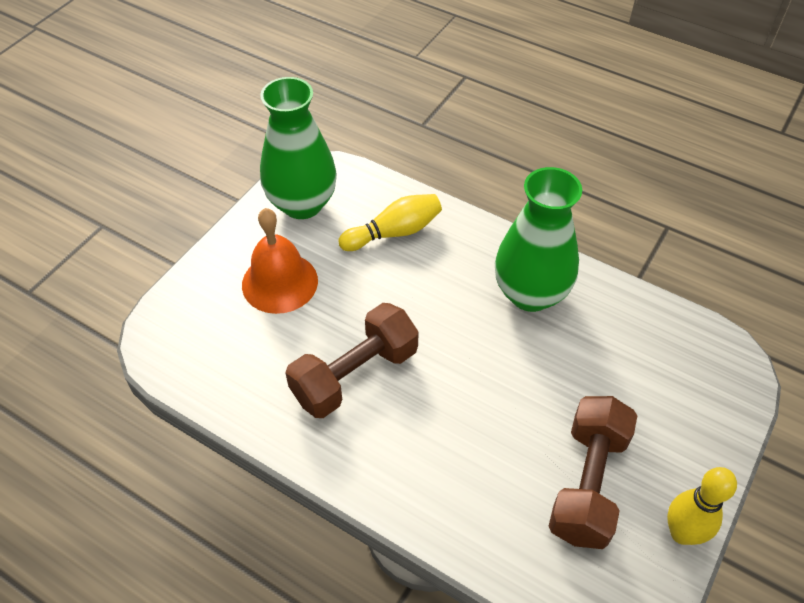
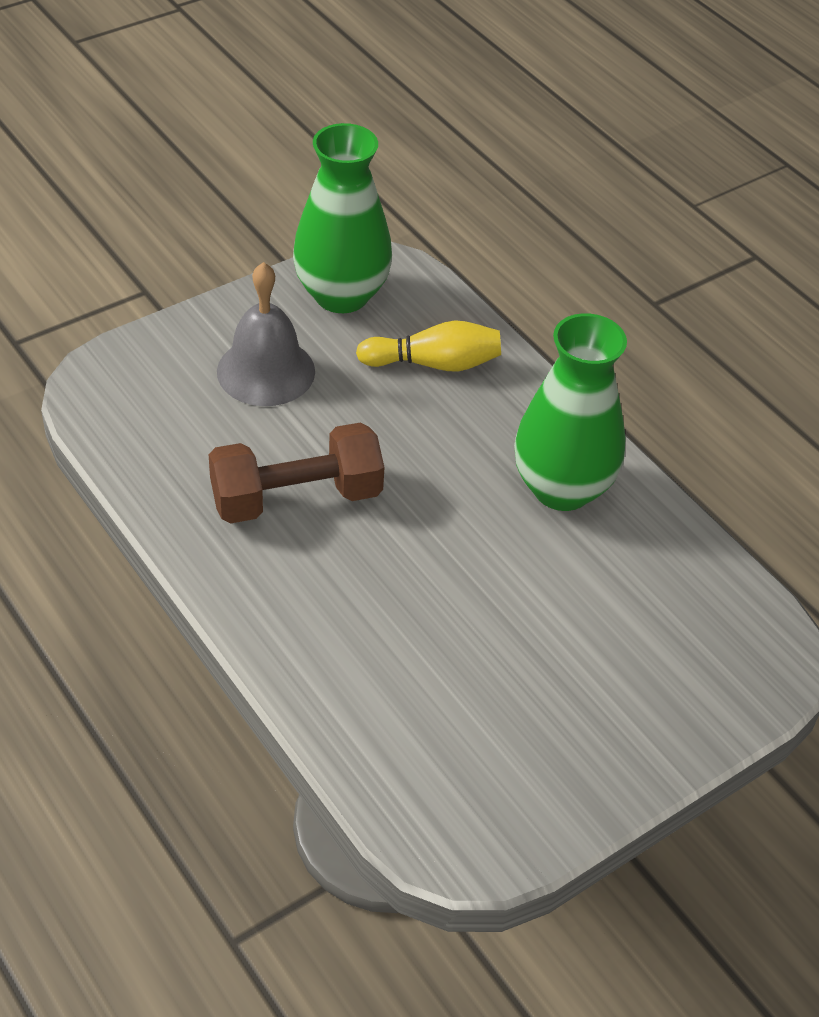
camera: 20 degrees right, 5 degrees down
orange bell [242,208,318,314] -> grey bell [217,262,315,406]
brown dumbbell [549,396,638,549] -> none
yellow bowling pin [667,467,737,545] -> none

